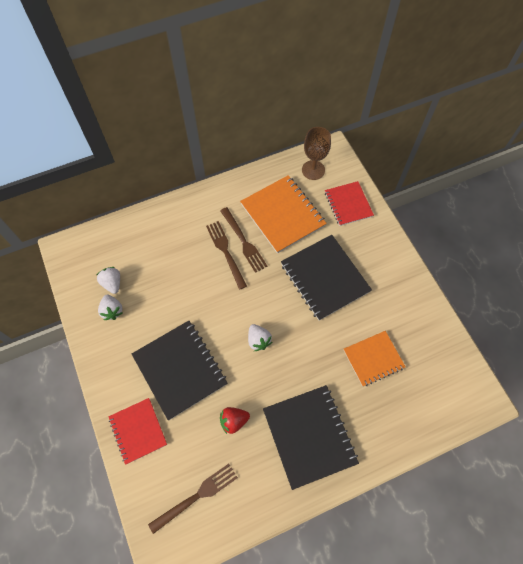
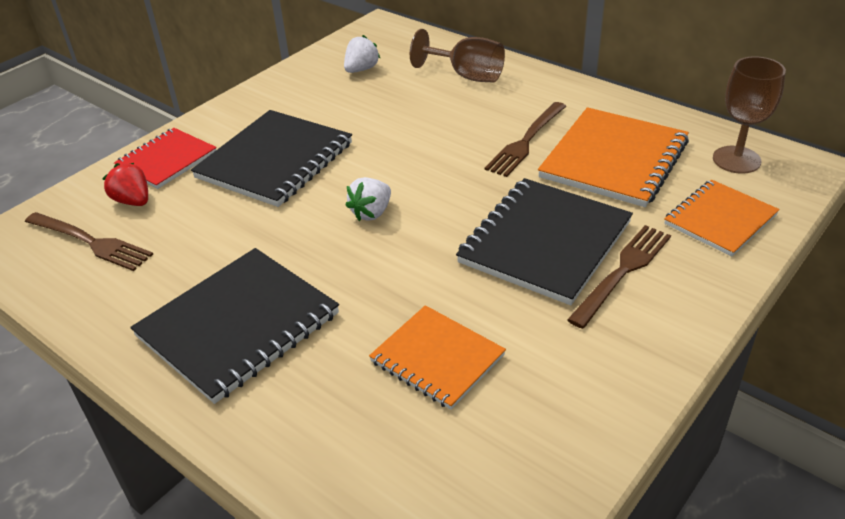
camera: 65 degrees right, 25 degrees down
white strawberry [98,294,123,320] -> none
brown fork [206,221,247,290] -> brown fork moved to [567,225,671,329]
red strawberry [220,407,250,434] -> red strawberry moved to [102,163,148,206]
red notebook [325,181,374,226] -> orange notebook [664,180,780,256]
none -> brown goblet [410,29,505,82]

